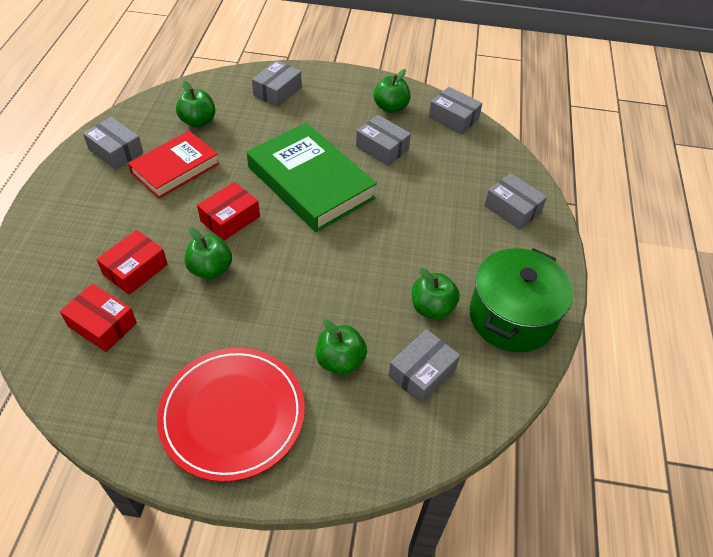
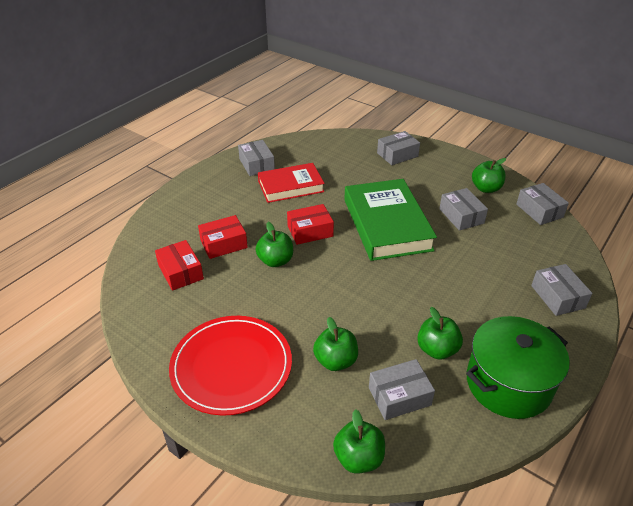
camera: 30 degrees right, 10 degrees down
green apple [176,80,215,128] -> green apple moved to [333,409,385,474]

